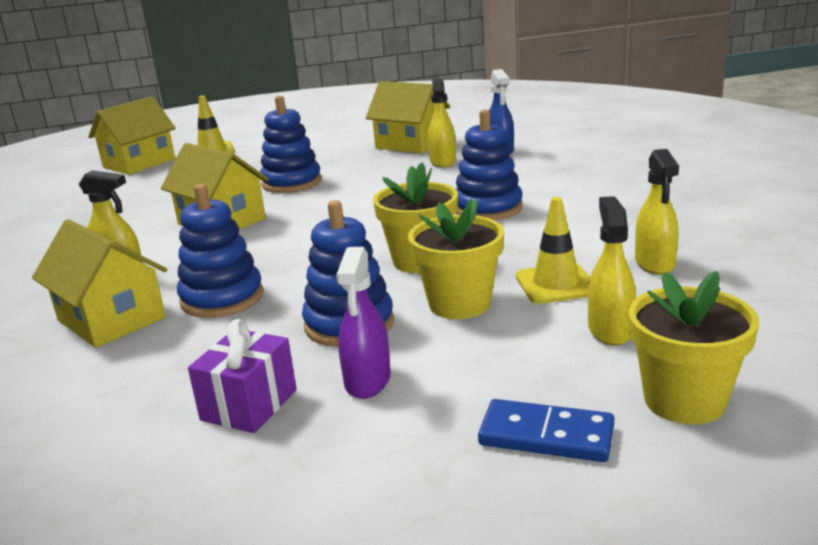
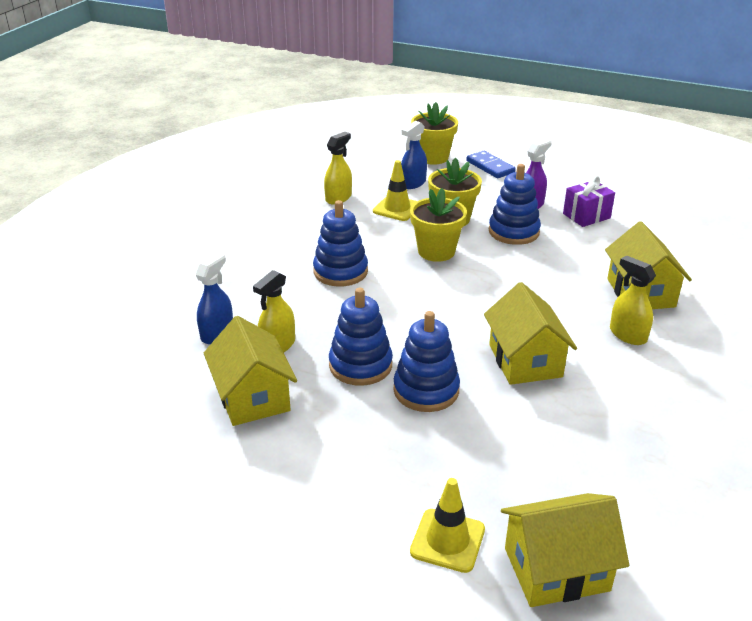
camera: 145 degrees left, 10 degrees up
blue stacking toy [177,184,263,318] -> blue stacking toy moved to [329,288,393,386]
yellow spray bottle [588,196,636,346] -> blue spray bottle [401,121,427,189]

